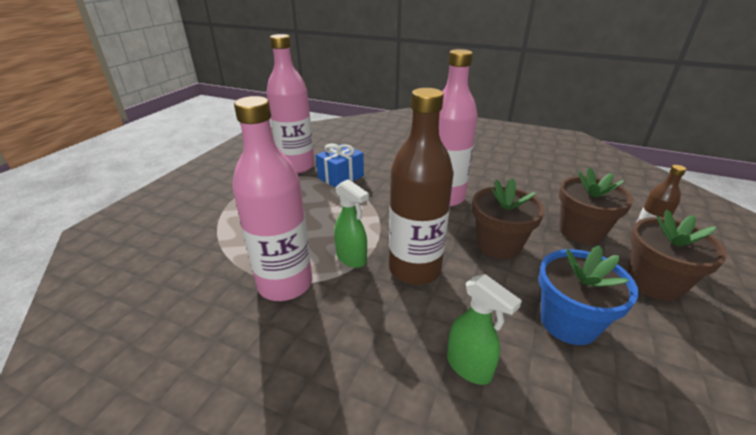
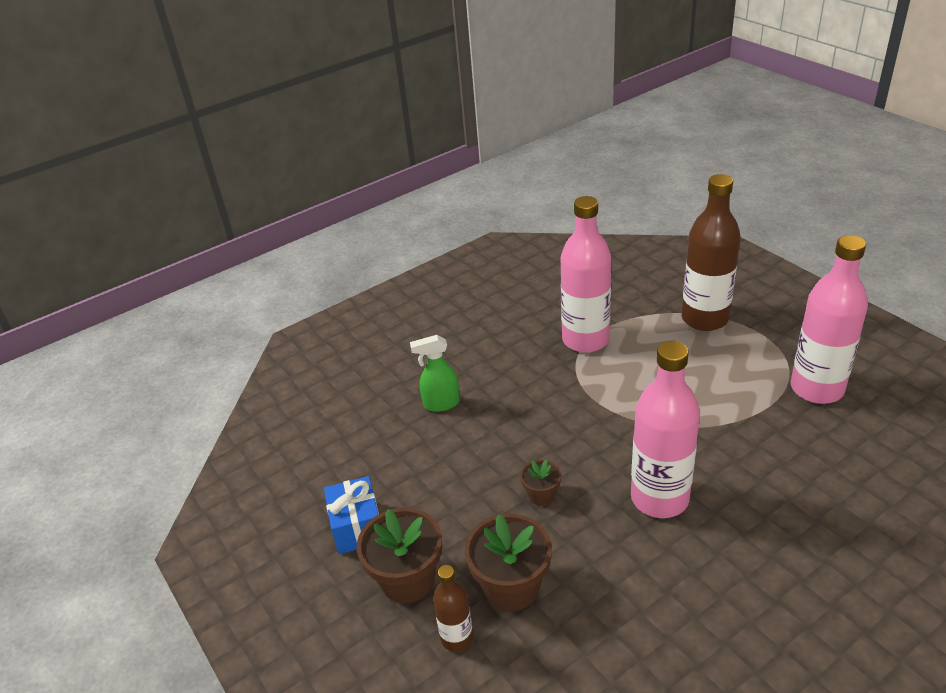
camera: 125 degrees right, 5 degrees up
blue gift [316,144,364,188] -> blue gift moved to [324,476,379,554]
green spray bottle [334,179,369,268] -> none
brown bottle [389,88,453,285] -> brown bottle moved to [682,174,741,331]
brown flower pot [472,178,545,259] -> brown flower pot [520,460,561,506], size x0.53
blue flower pot [538,245,639,345] -> none

